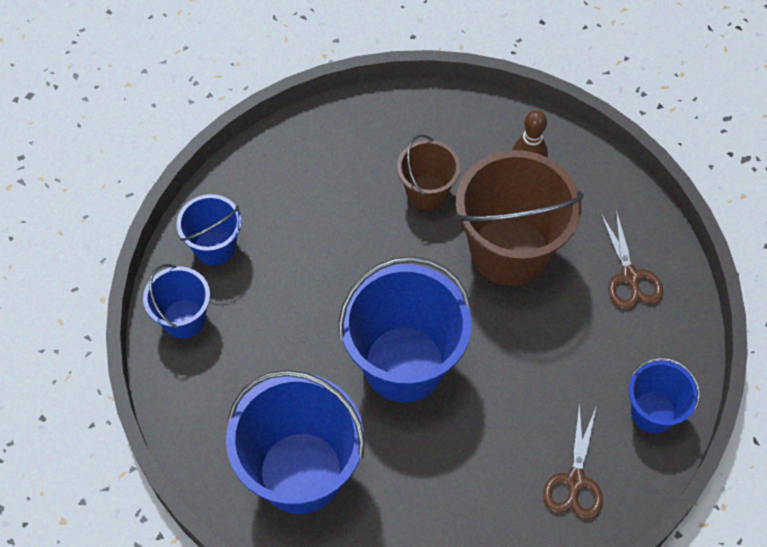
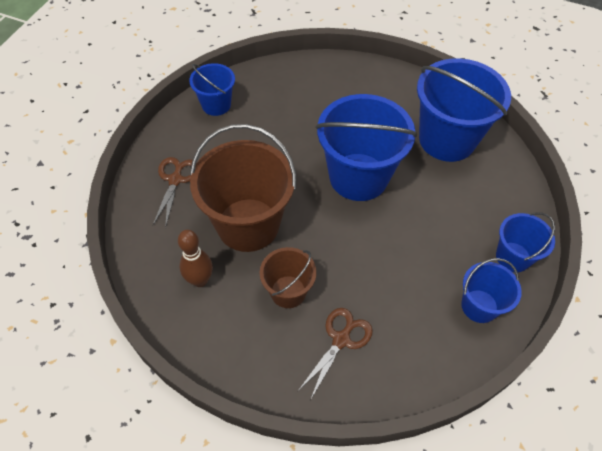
camera: 160 degrees left, 5 degrees down
brown scissors [543,403,603,520] -> brown scissors moved to [297,308,373,398]

